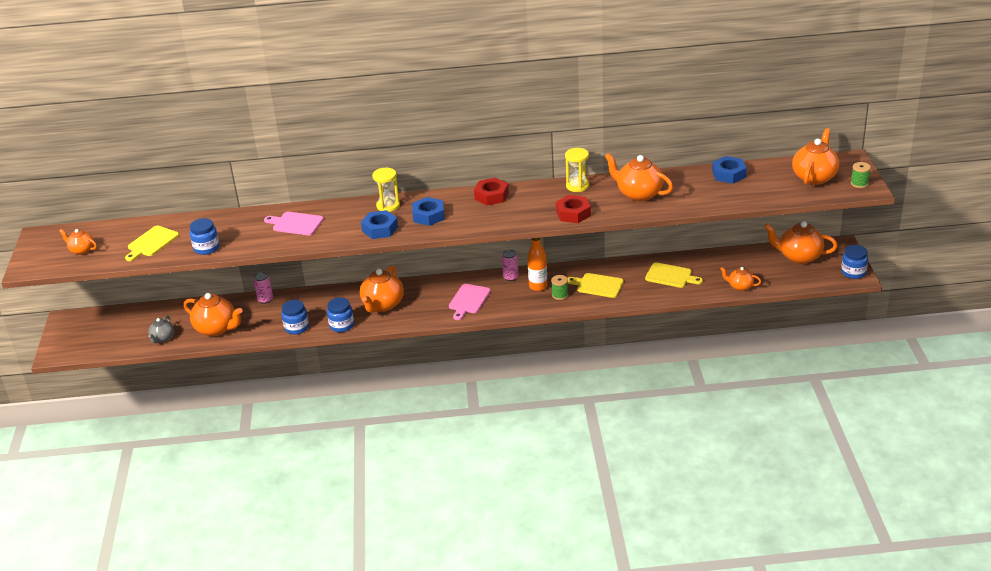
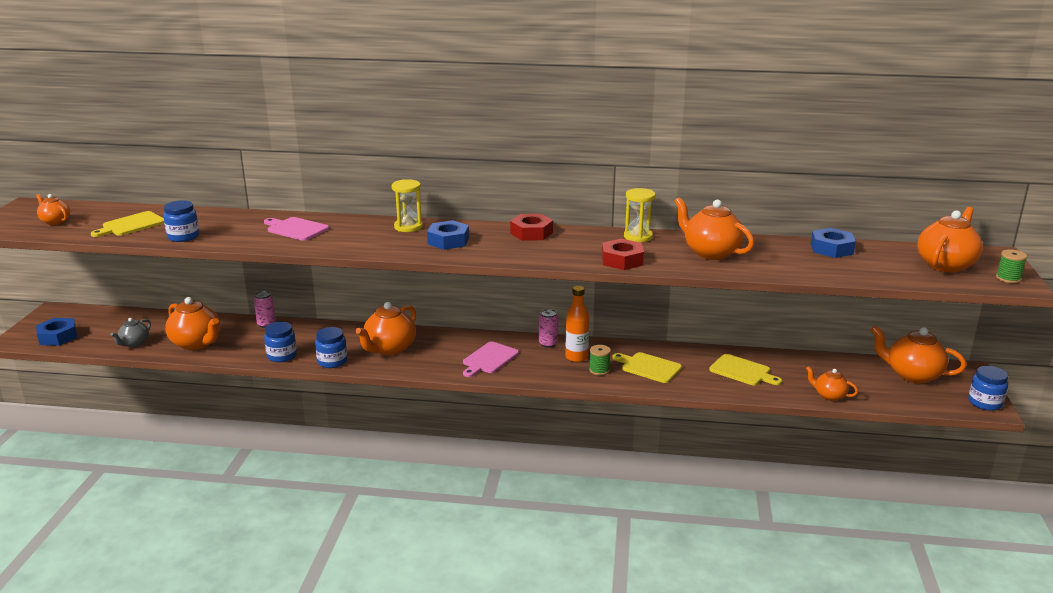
camera: 10 degrees right, 10 degrees down
blue nut [361,210,398,239] -> blue nut moved to [36,318,77,346]

